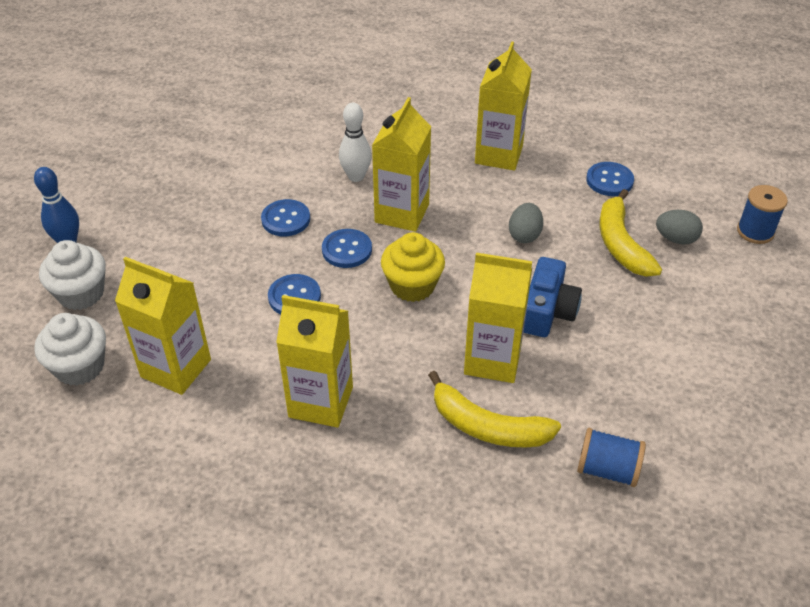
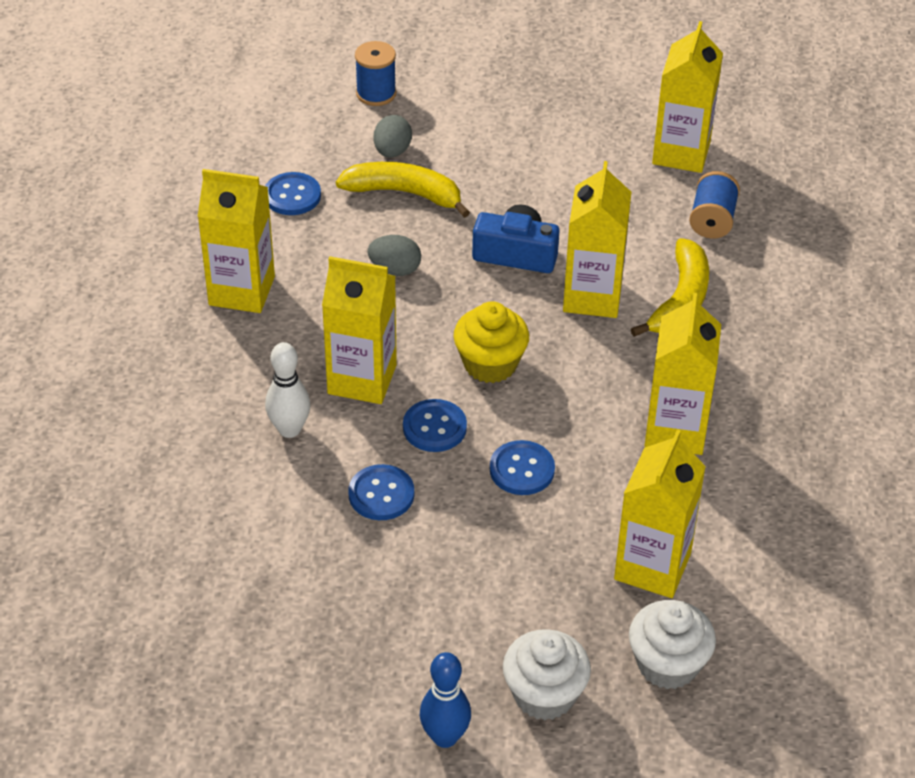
camera: 95 degrees left, 0 degrees up
yellow banana [600,189,662,277] -> yellow banana turned 150 degrees counterclockwise [336,162,470,218]
none -> yellow carton [652,21,723,173]

